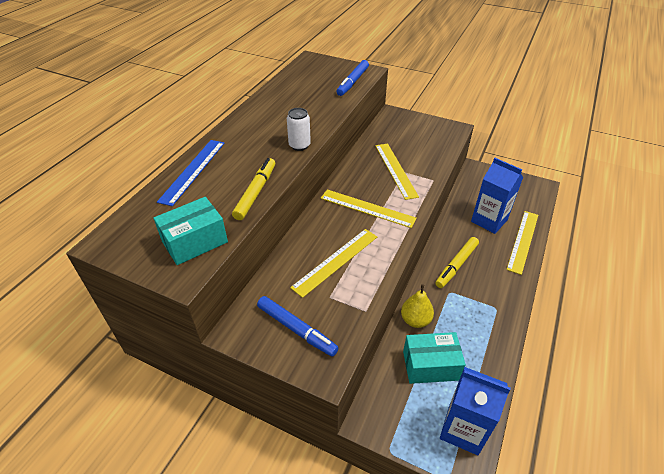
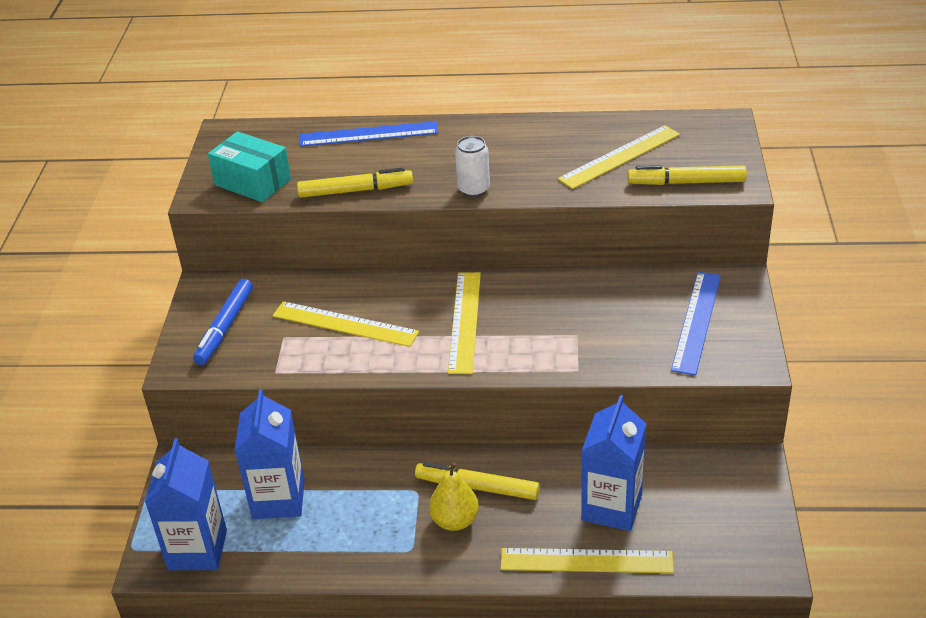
camera: 70 degrees right, 5 degrees down
blue marker [336,60,369,96] -> yellow marker [628,165,747,185]
yellow ruler [375,144,419,200] -> yellow ruler moved to [558,125,680,189]
yellow pear [401,284,434,328] -> yellow pear moved to [429,462,479,531]
turquoise box [403,332,466,384] -> blue carton [235,389,305,519]
none -> blue ruler [671,272,721,375]

